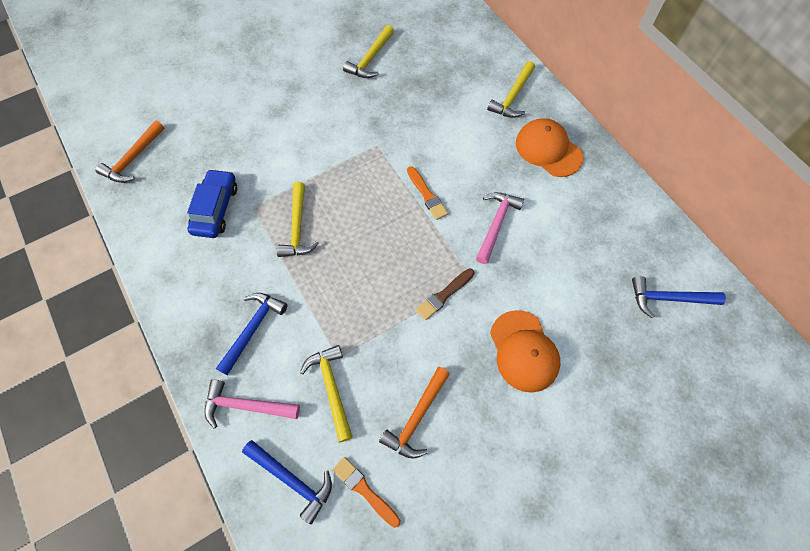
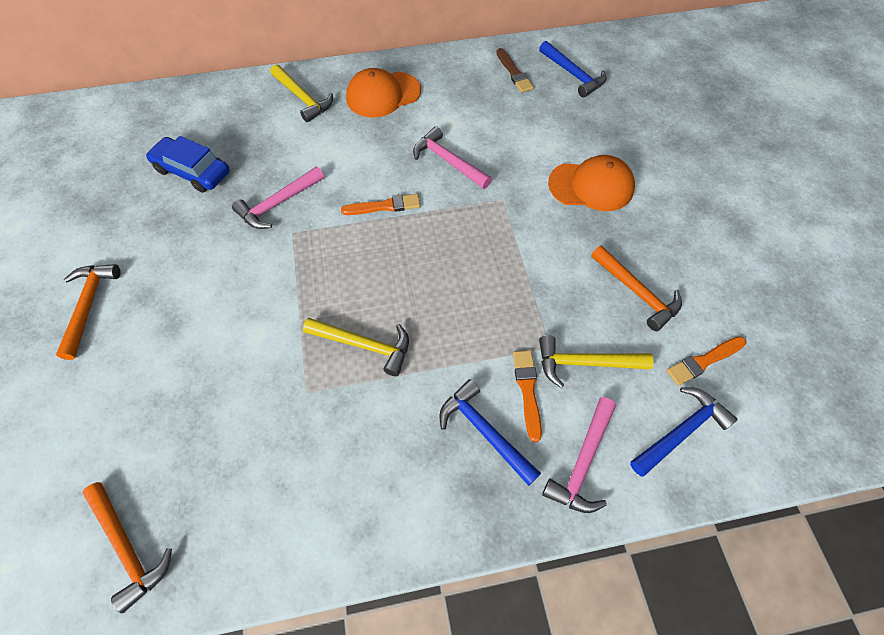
camera: 70 degrees left, 5 degrees down
blue car [187,169,237,238] -> blue car moved to [146,136,230,193]
yellow hammer [343,25,394,78] -> none
brown brush [416,268,475,320] -> brown brush moved to [496,48,534,93]
blue hammer [632,276,726,318] -> blue hammer turned 60 degrees counterclockwise [539,41,607,97]
none -> orange hammer [56,264,120,360]
none -> pink hammer [232,166,324,229]
none -> orange brush [513,350,542,442]

